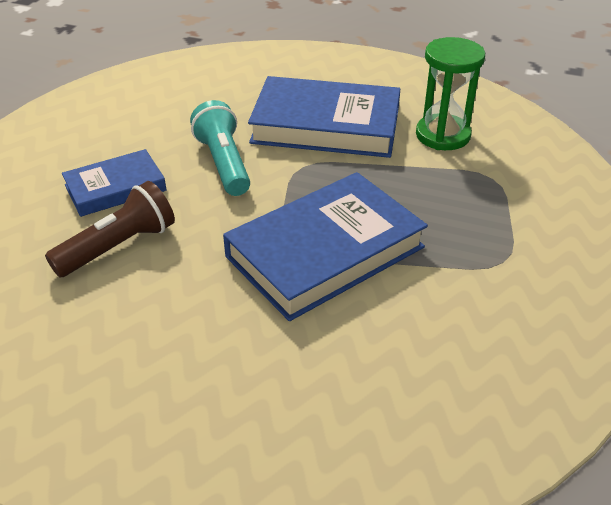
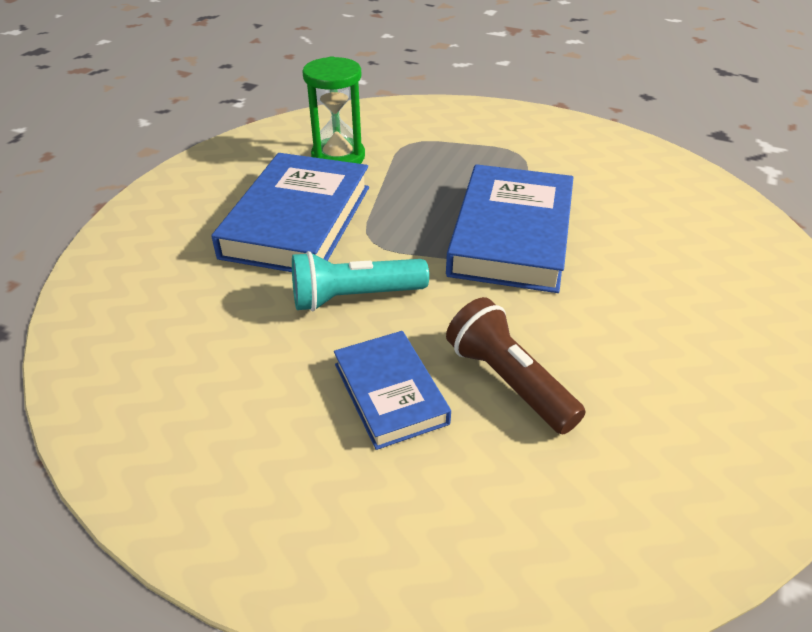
camera: 85 degrees left, 0 degrees up
blue book [223,172,428,321] -> blue book turned 45 degrees clockwise [446,164,574,293]

